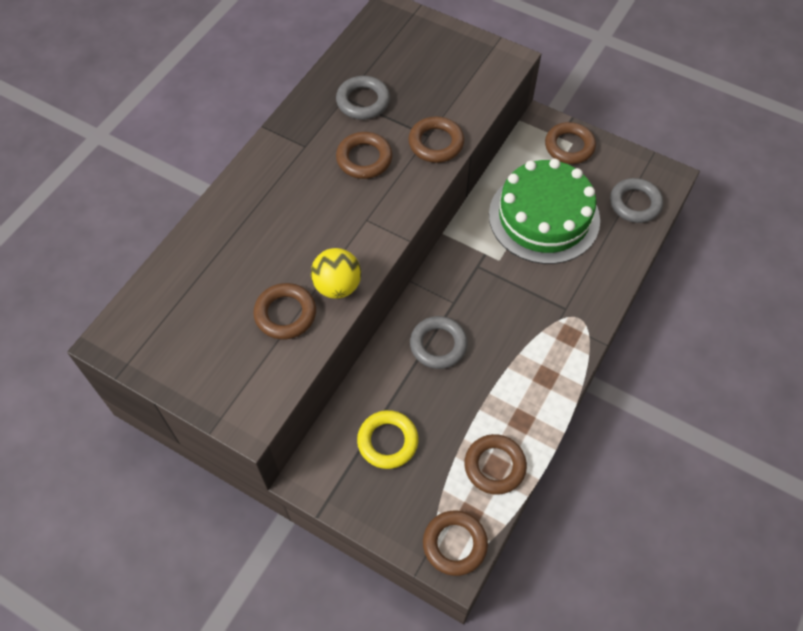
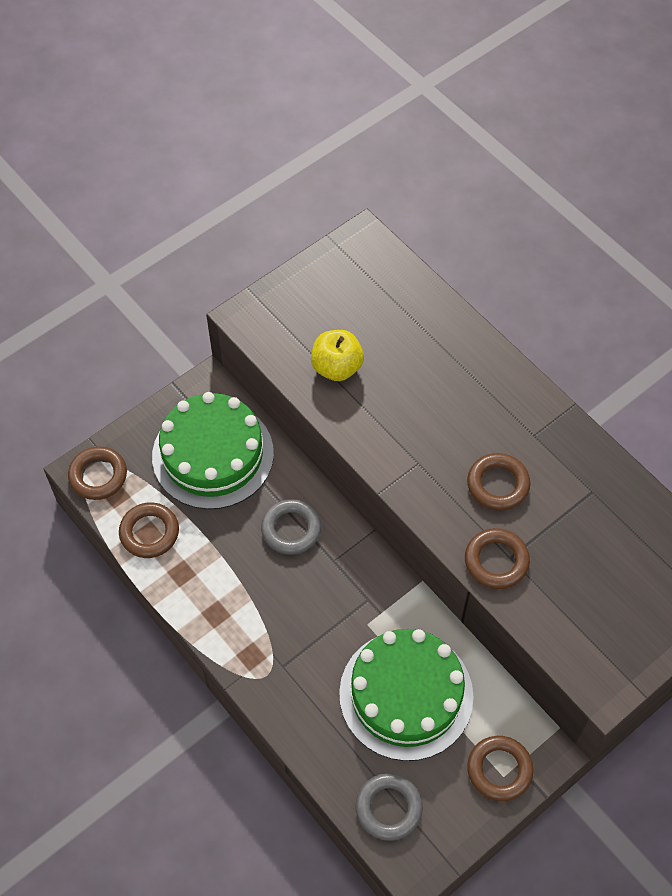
camera: 110 degrees right, 0 degrees up
brown ring [253,283,316,339] -> yellow apple [311,330,364,381]
yellow ball [311,248,361,299] -> none
grey ring [336,76,390,120] -> none
yellow ring [357,410,418,469] -> green cake [152,392,274,509]

